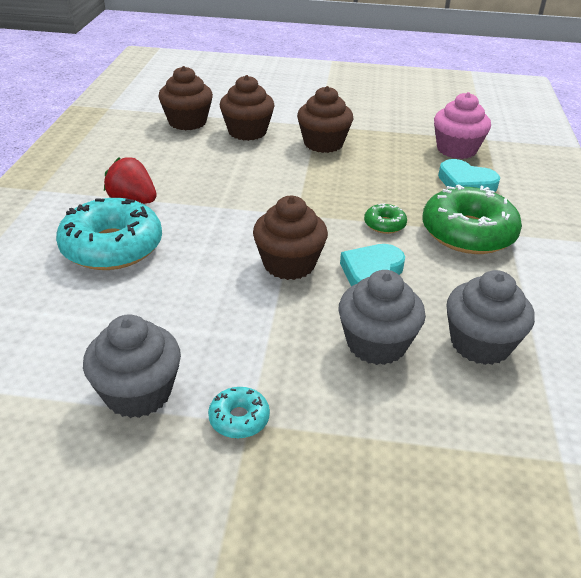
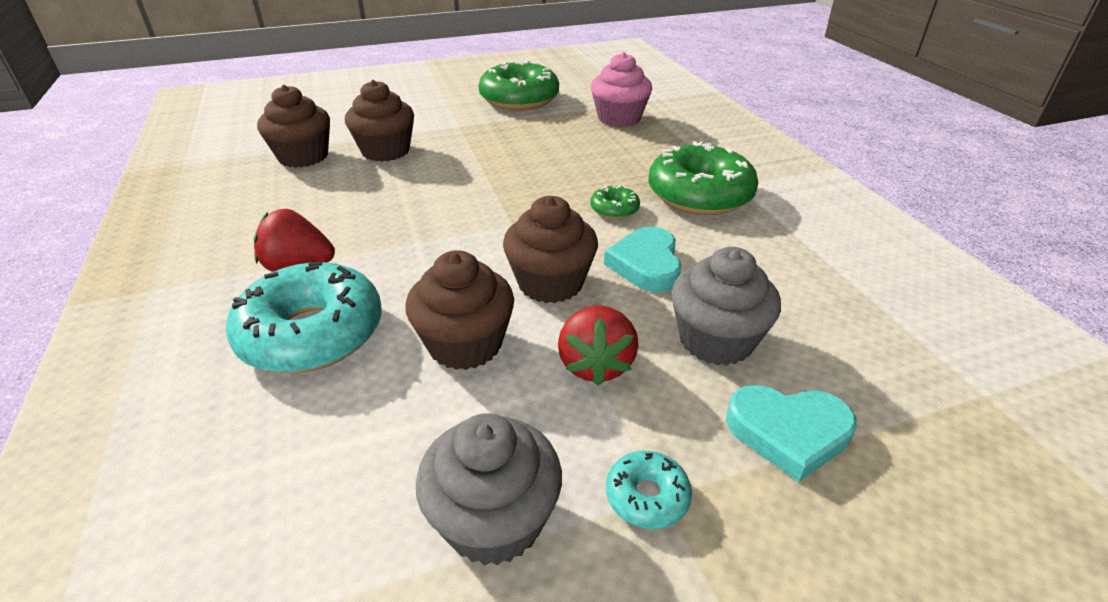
camera: 25 degrees left, 0 degrees up
brown cupcake [297,86,353,153] -> brown cupcake moved to [406,250,514,370]
turquoise heart [438,159,500,192] -> turquoise heart moved to [726,385,857,482]
grey cupcake [446,270,535,365] -> none
none -> green donut [478,60,559,110]
none -> red strawberry [558,305,638,386]

